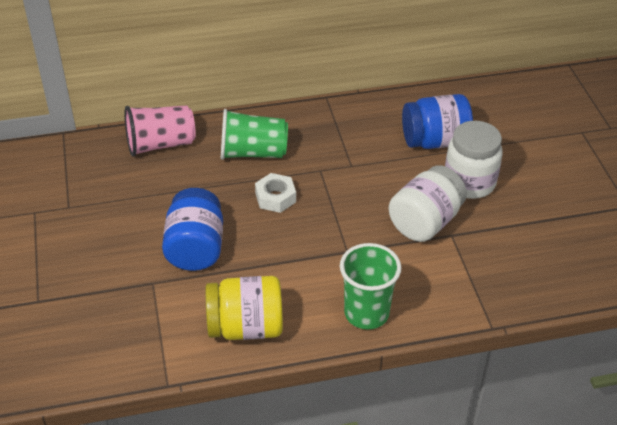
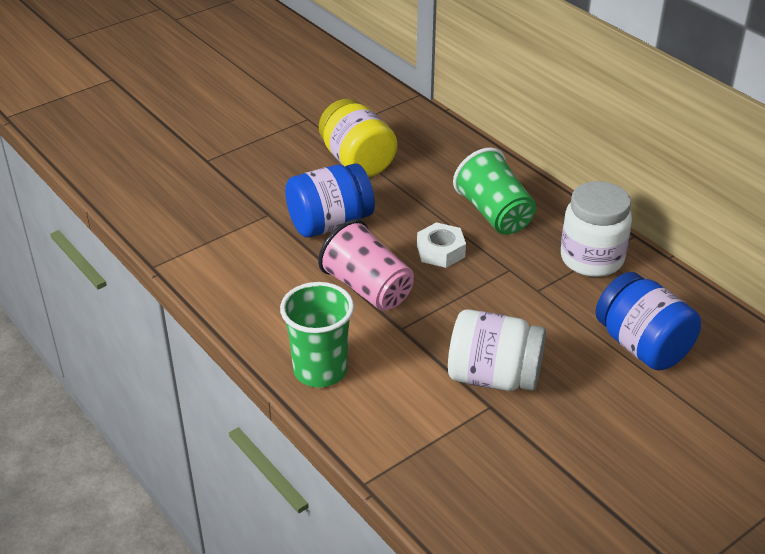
camera: 65 degrees right, 5 degrees down
pink cup [124,105,195,157] -> pink cup moved to [318,219,414,311]
yellow jar [205,276,283,340] -> yellow jar moved to [319,99,397,177]
white jar [445,121,503,199] -> white jar moved to [561,181,632,277]

